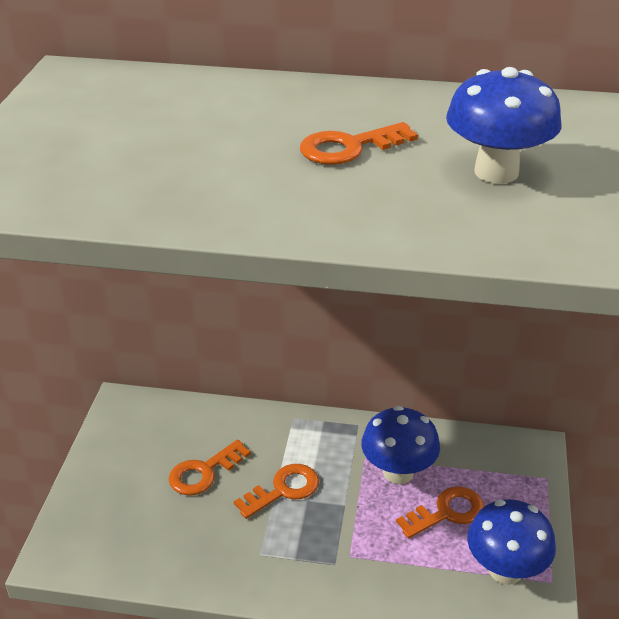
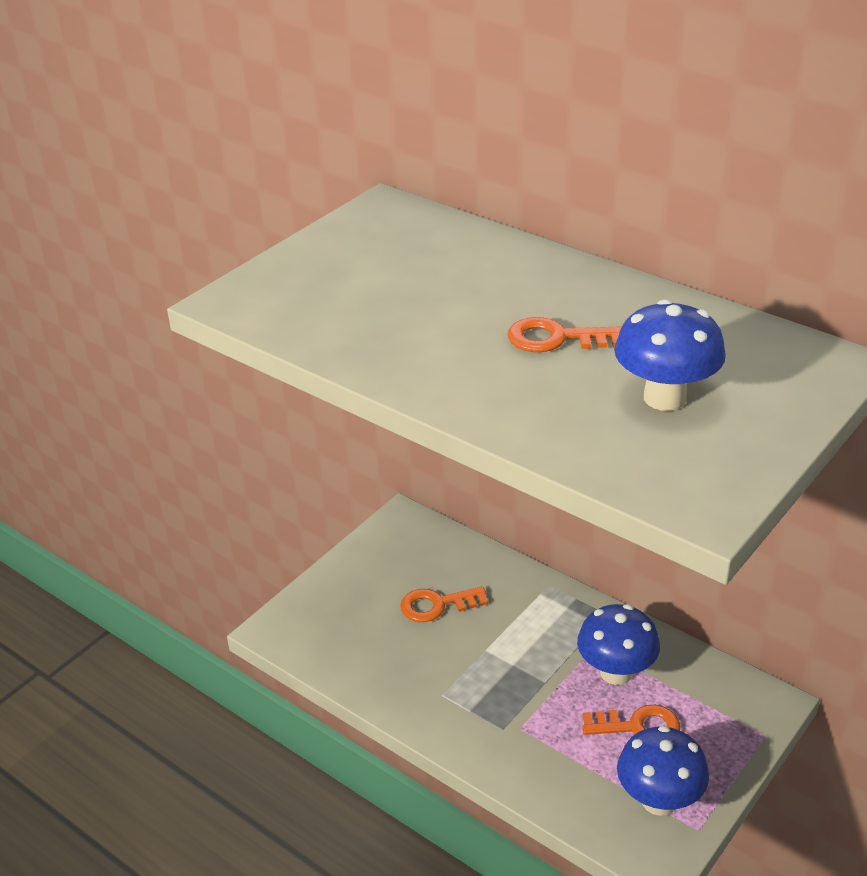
camera: 30 degrees right, 0 degrees up
orange key [234,464,319,519] -> none

